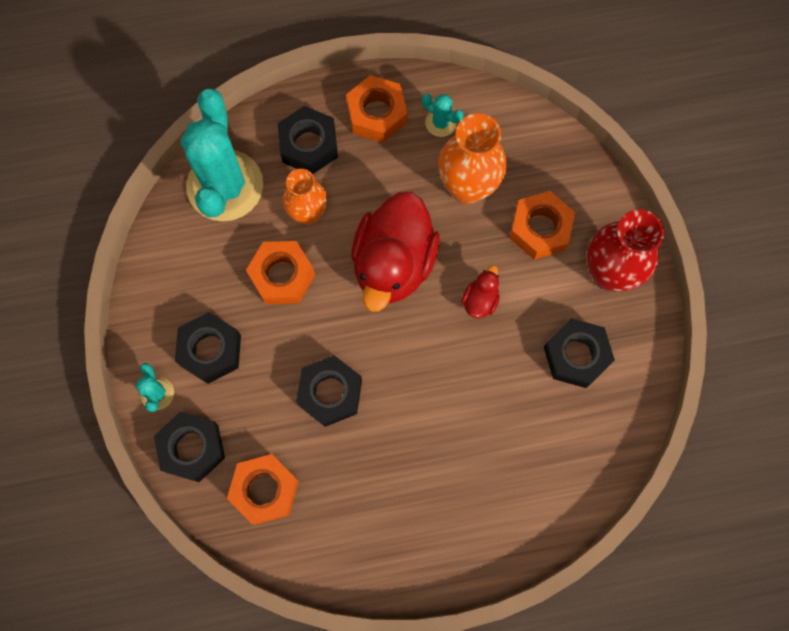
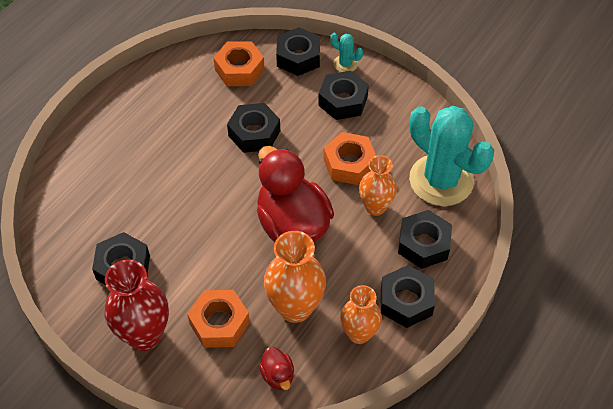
camera: 135 degrees right, 20 degrees down
orange nut [346,75,408,143] -> black nut [381,265,435,328]
turquoise cactus [422,94,464,137] -> orange vase [340,285,382,344]
red duck [462,265,500,318] -> red duck moved to [259,347,294,390]

